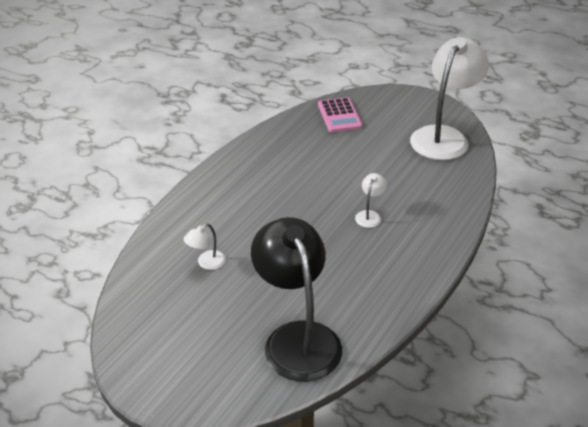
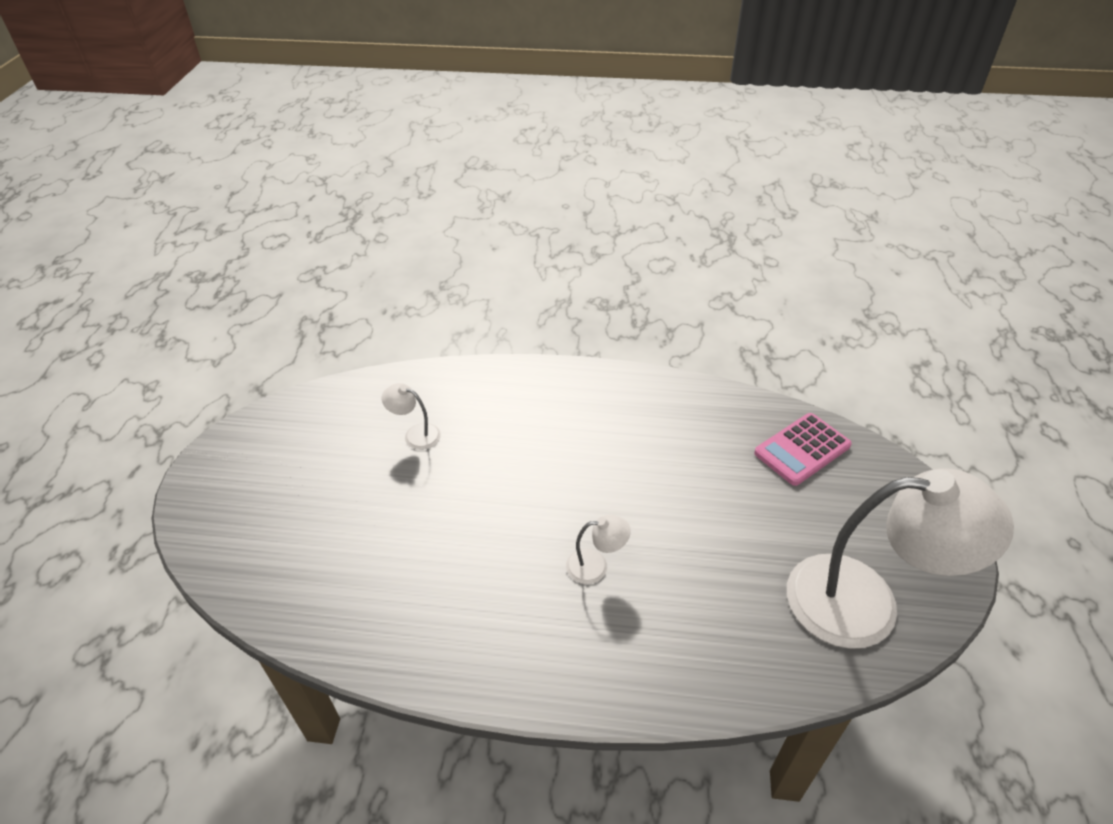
camera: 65 degrees right, 5 degrees up
black lamp [251,217,342,382] -> none

